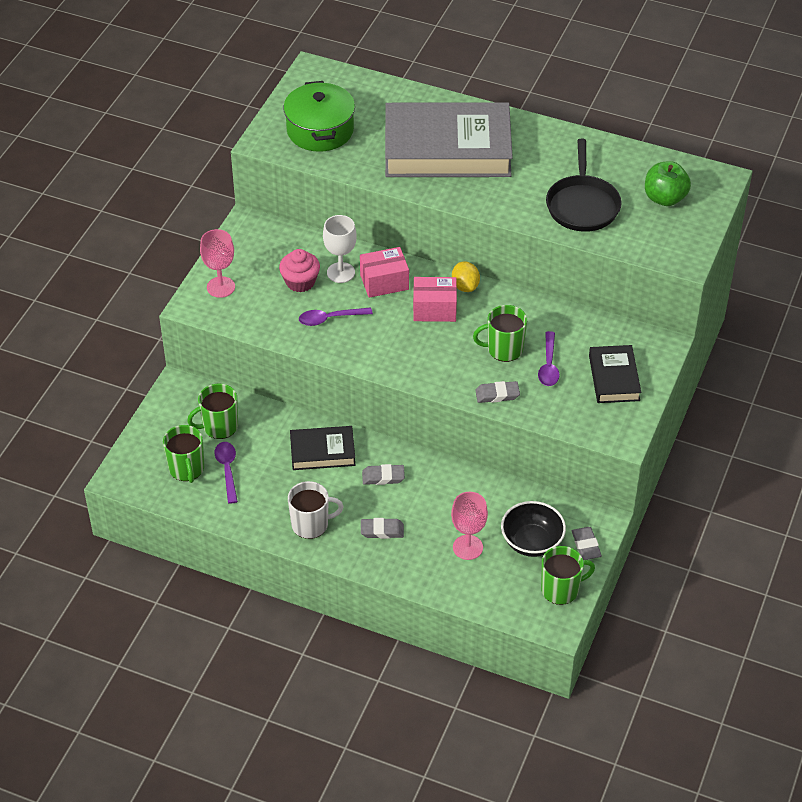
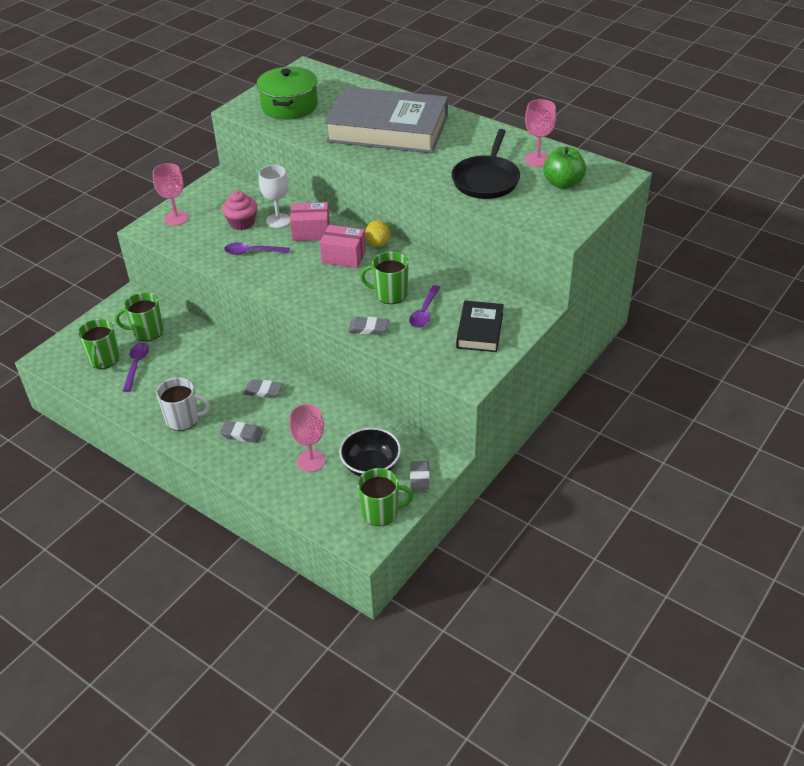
camera: 15 degrees right, 5 degrees down
black book [290,426,355,470] -> none
none -> pink goblet [525,99,556,167]

